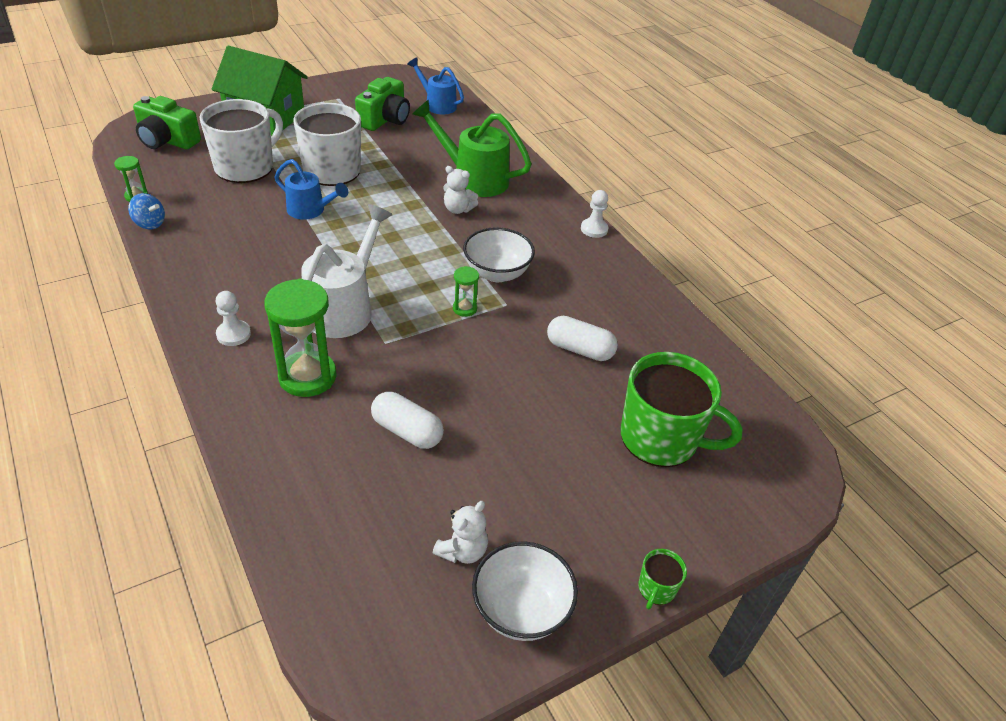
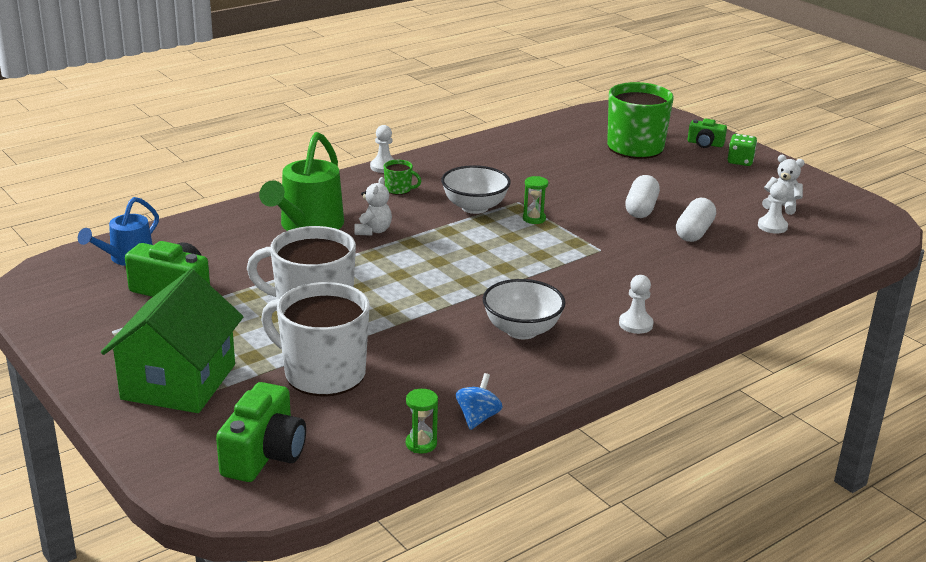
camera: 95 degrees left, 15 degrees down
green hourglass [264,278,336,397] -> none
blue watering can [274,159,348,220] -> none
white watering can [301,204,392,338] -> none
white bowl [472,542,578,641] -> white bowl moved to [483,279,566,339]
white capsule [547,316,618,361] -> white capsule moved to [625,175,660,218]
green mug [638,549,687,610] -> green mug moved to [384,160,421,195]
none -> green camera [688,118,727,148]
none -> green dice [728,134,757,166]
none -> white pawn [758,182,788,234]

